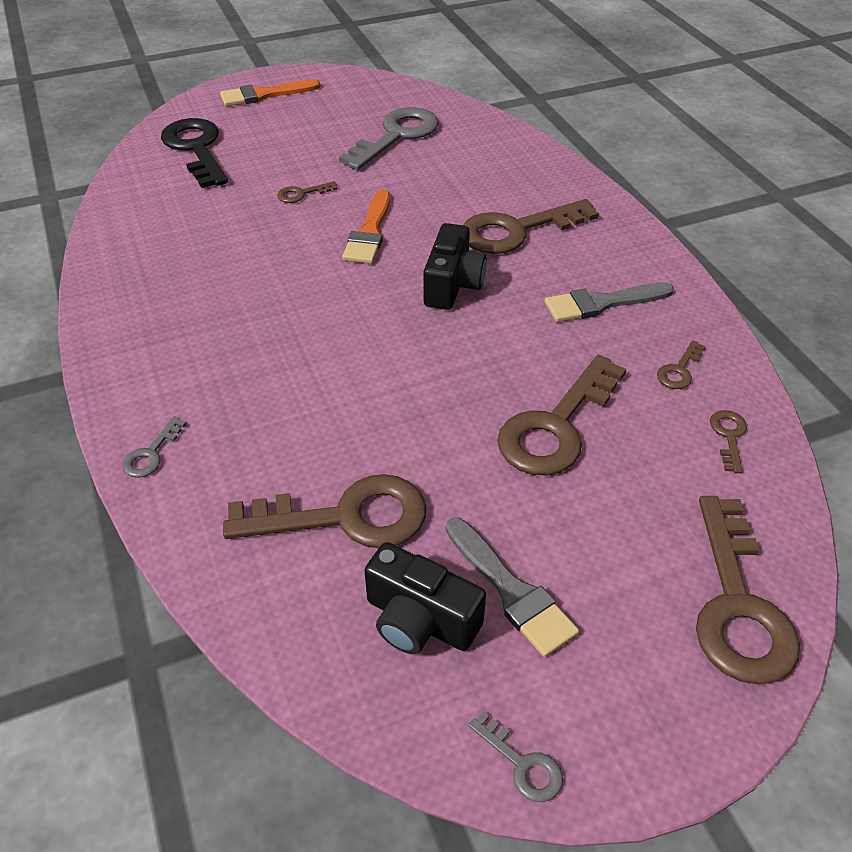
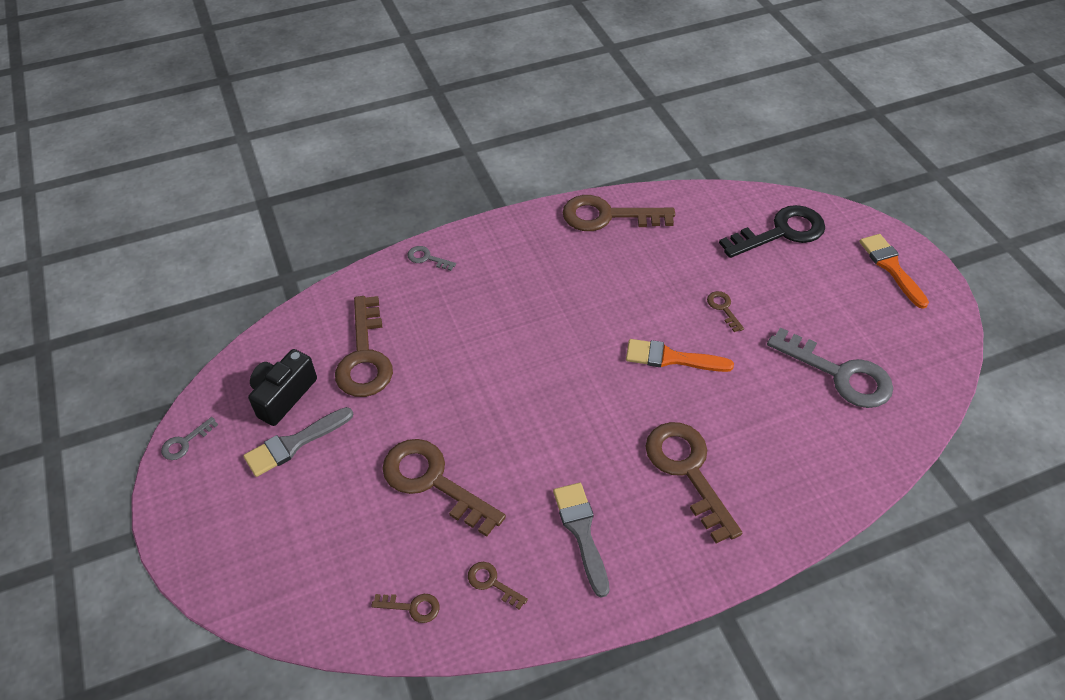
camera: 90 degrees right, 5 degrees up
black camera [424,223,486,310] -> none
brown key [696,496,800,684] -> brown key moved to [563,195,675,231]

